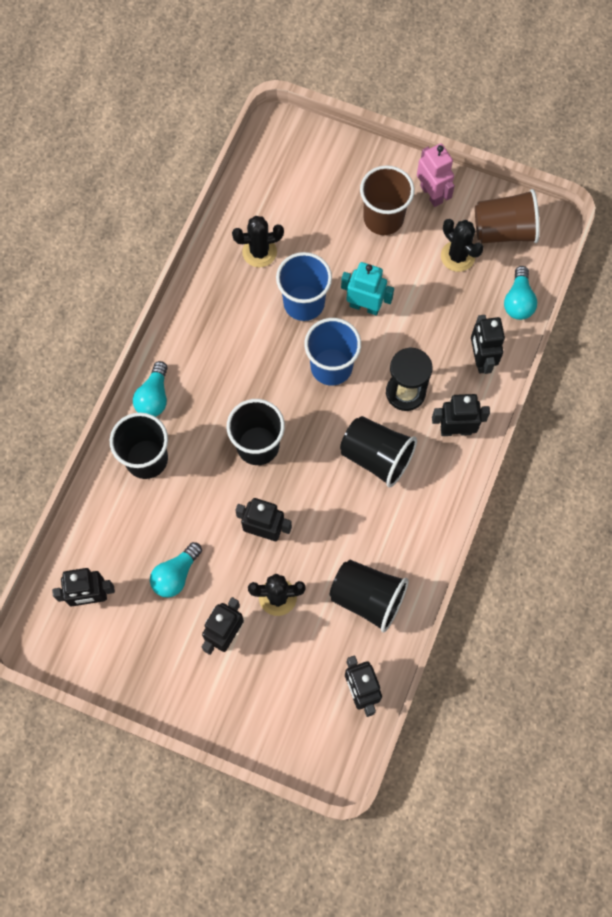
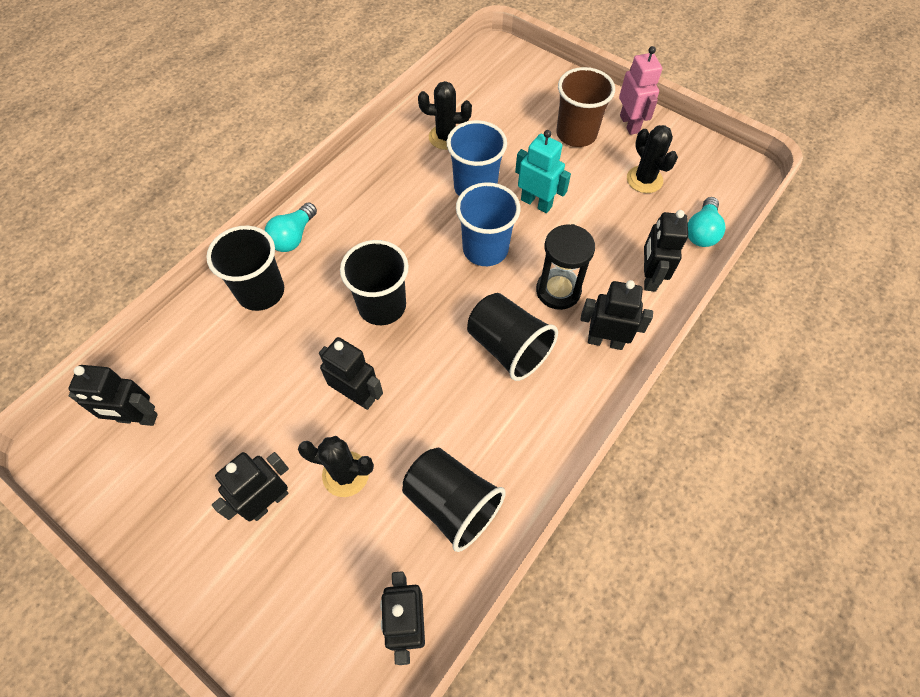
camera: 15 degrees right, 10 degrees down
turquoise light bulb [150,542,202,598] -> none
brown cup [475,189,540,243] -> none

